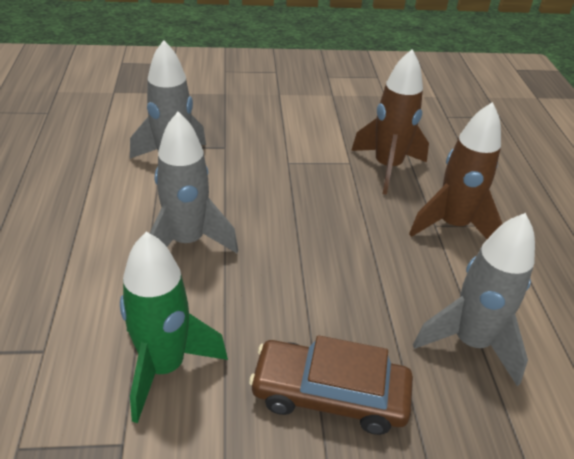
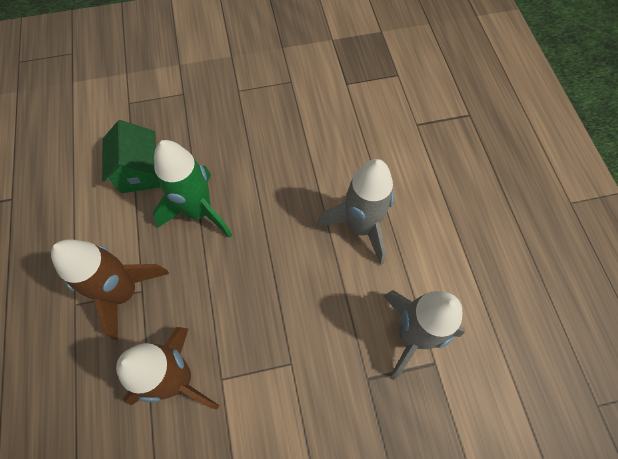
camera: 175 degrees right, 25 degrees up
green rocket [120,232,228,423] -> green rocket moved to [153,140,232,238]
brown car [249,335,413,435] -> none
grey rocket [413,213,535,386] -> green house [102,120,161,193]

